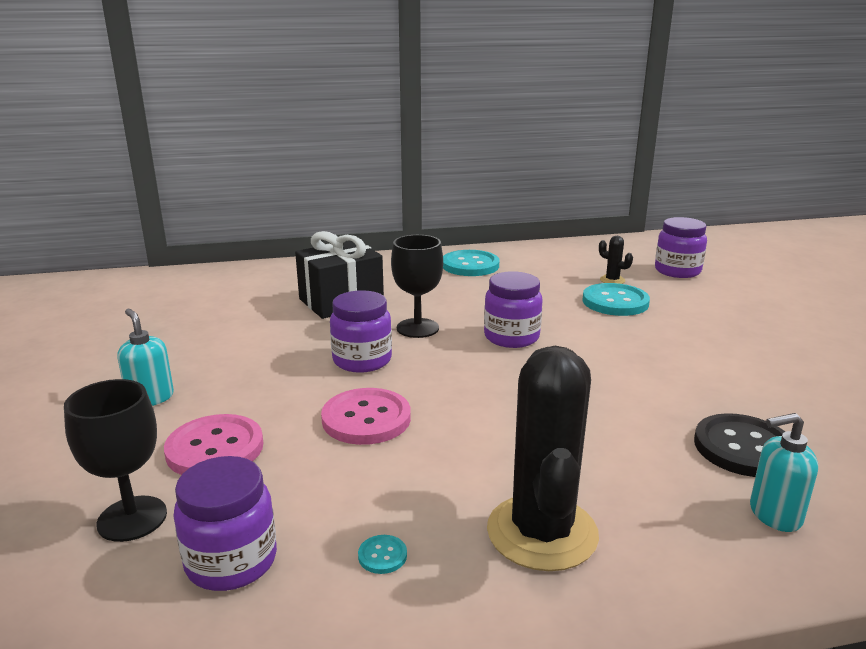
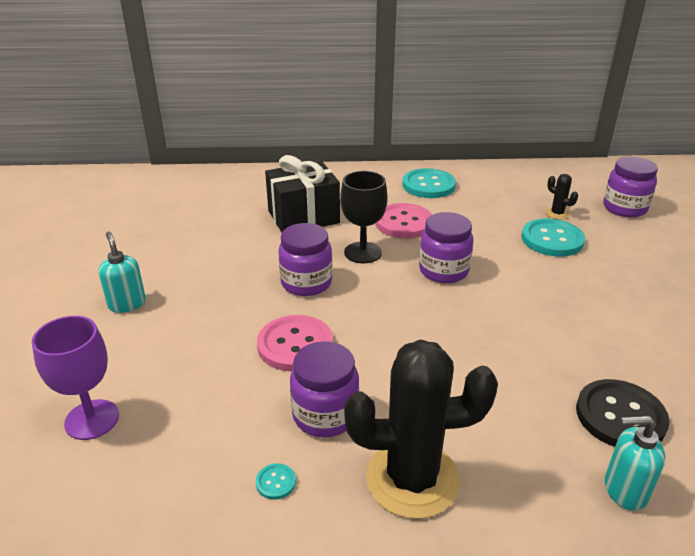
camera: 10 degrees right, 10 degrees up
black goblet [64,379,167,542] -> purple goblet [32,316,119,440]
pink button [164,414,263,475] -> pink button moved to [375,203,432,238]
purple jar [173,456,277,591] -> purple jar moved to [290,341,359,437]
black cactus [487,346,599,571] -> black cactus turned 75 degrees clockwise [344,339,498,519]

